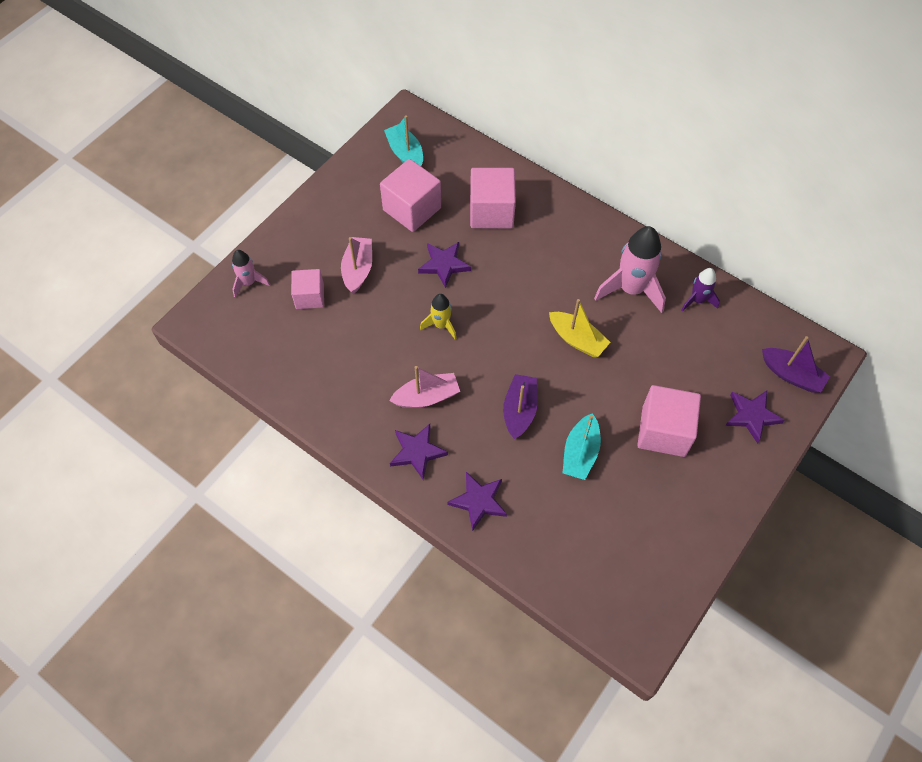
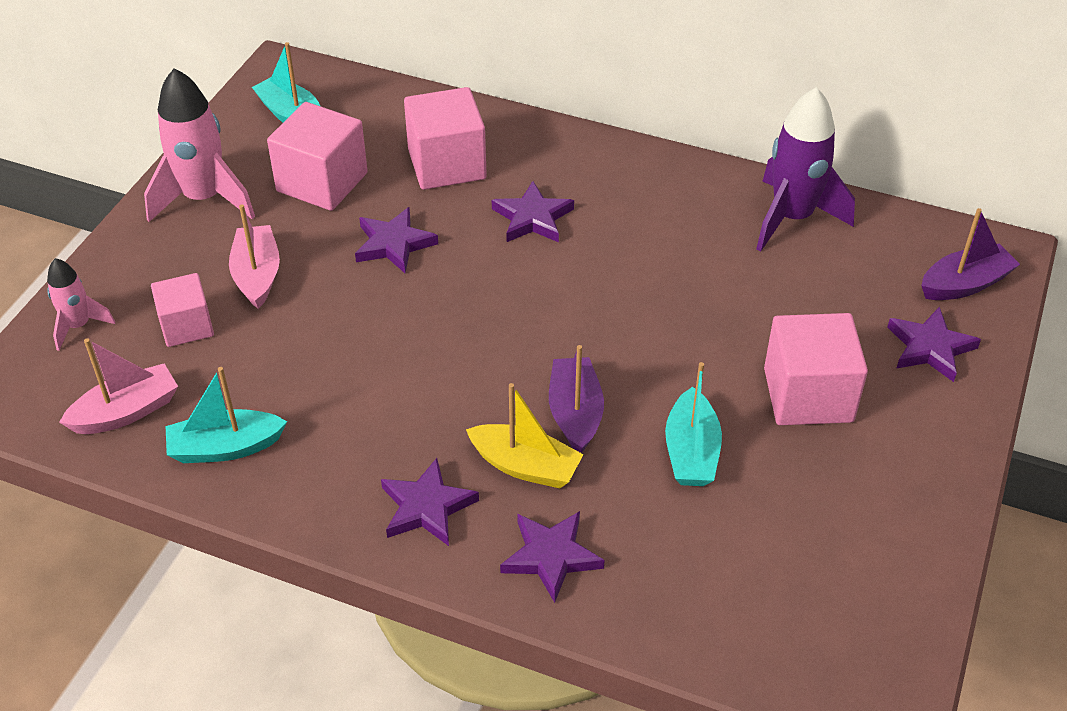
camera: 15 degrees left, 15 degrees down
pink boat [389,366,460,408] -> pink boat moved to [59,338,178,434]
yellow rocket [420,294,457,340] -> none
yellow boat [549,299,610,357] -> yellow boat moved to [466,383,584,489]
pink rocket [594,226,666,313] -> pink rocket moved to [144,68,255,222]
purple rocket [681,268,720,311] -> purple rocket [756,87,855,252], size x1.84
purple boat [762,336,830,393] -> purple boat turned 45 degrees counterclockwise [921,208,1020,300]
none -> turquoise boat [166,367,287,463]
none -> purple star [492,181,574,242]

